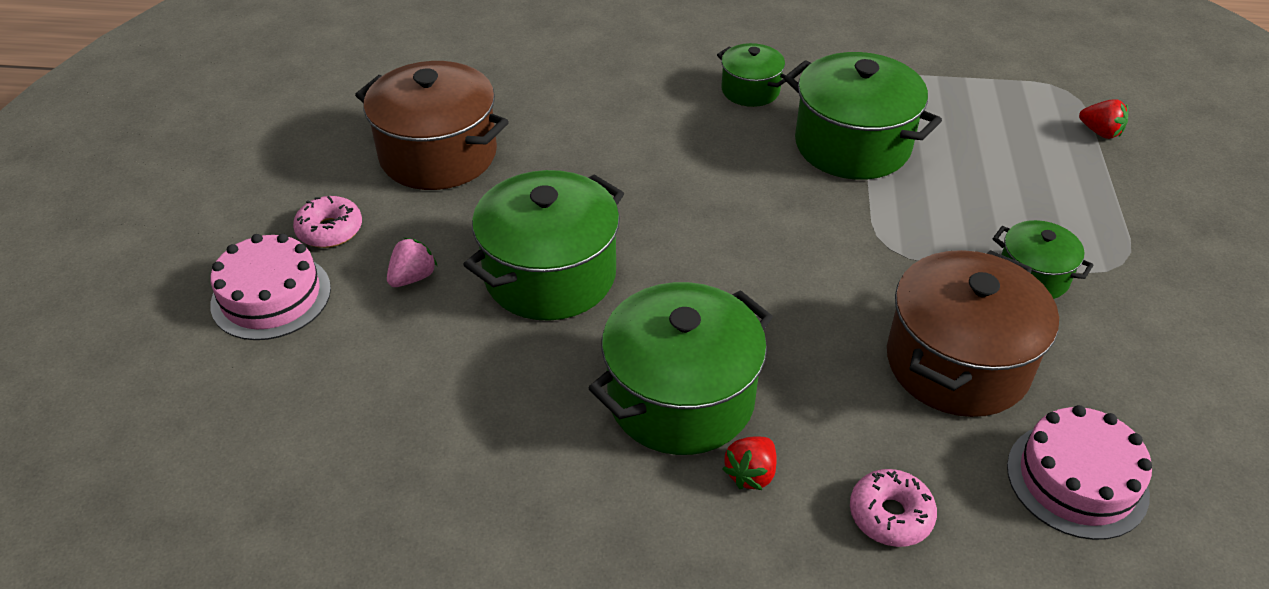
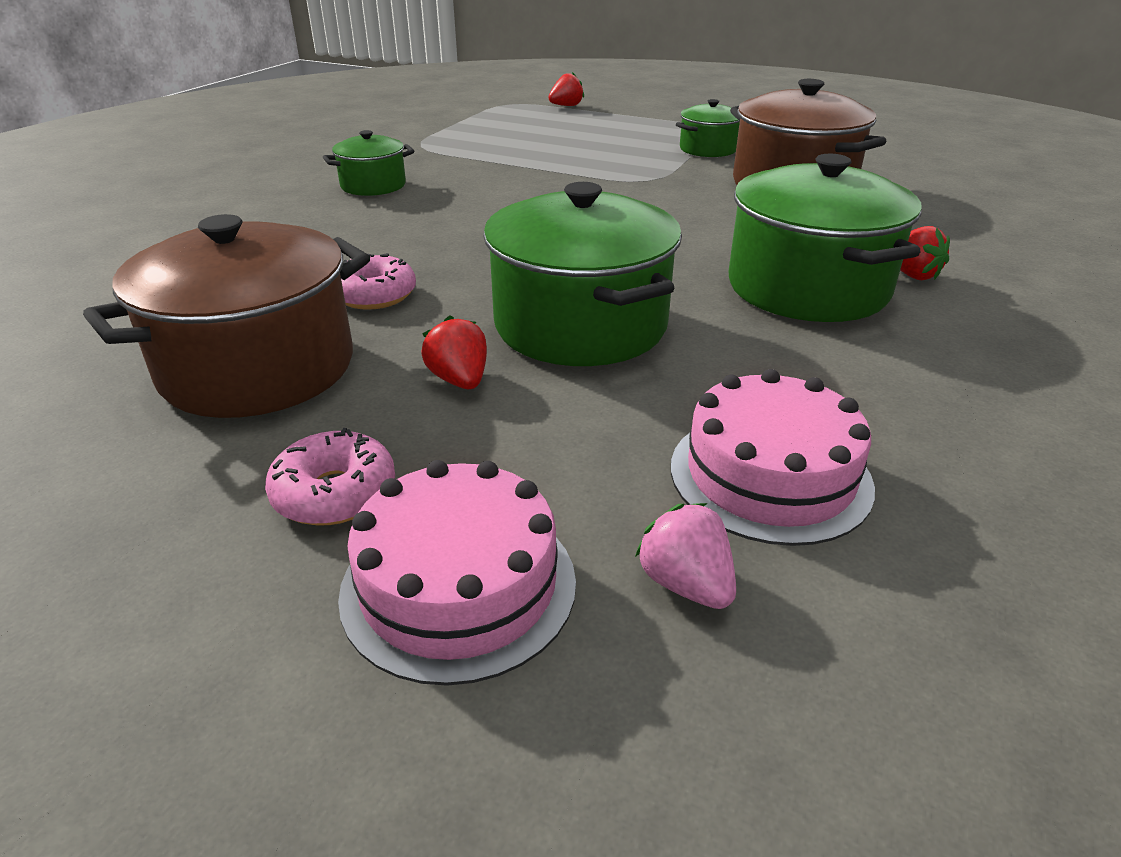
camera: 70 degrees left, 10 degrees down
pink strawberry [387,238,437,287] -> pink strawberry moved to [635,503,736,609]
green pot [784,52,942,180] -> none
pink donut [850,469,937,547] -> pink donut moved to [341,253,416,310]
pink cake [1007,405,1152,540] -> pink cake moved to [671,369,875,546]
none -> red strawberry [421,315,487,389]

